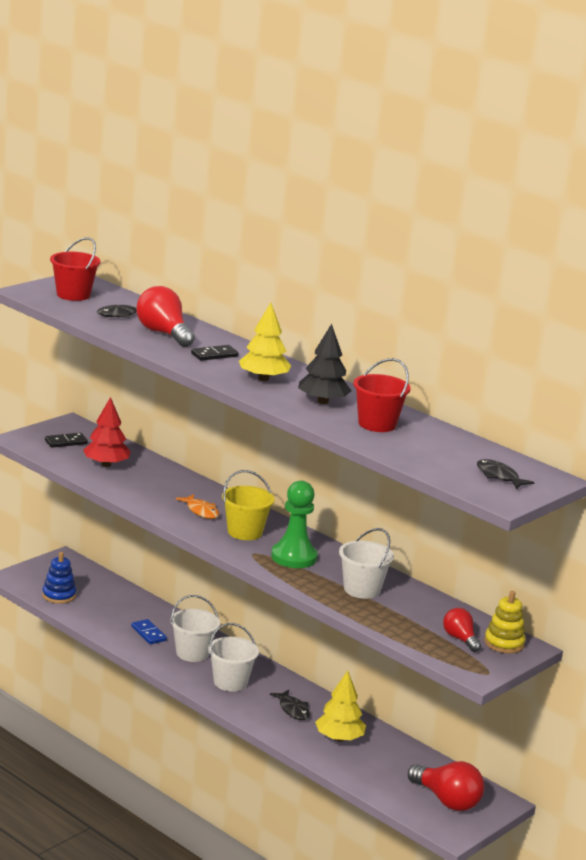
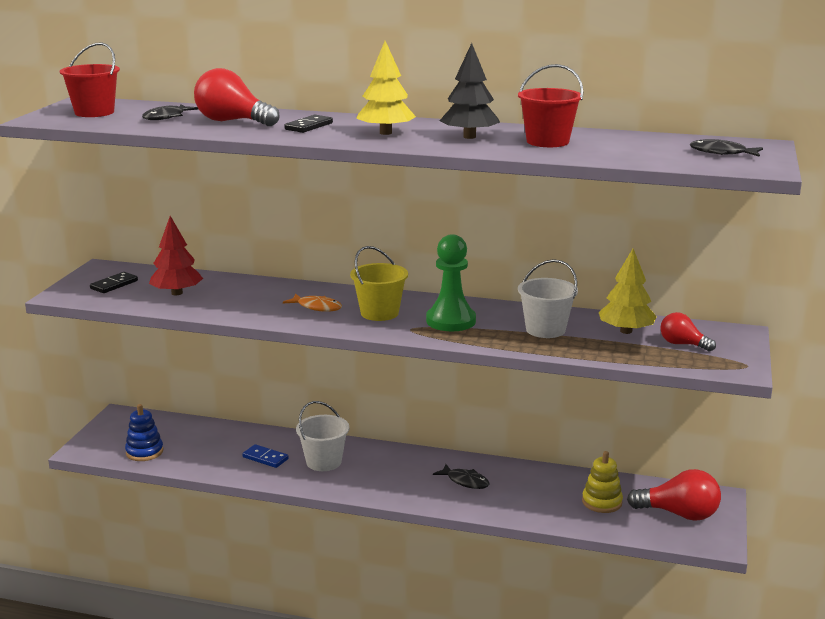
camera: 25 degrees left, 0 degrees up
white bucket [208,623,259,691] -> none
yellow tree [315,671,366,742] -> yellow tree moved to [599,249,657,334]
yellow stacking toy [484,591,526,653] -> yellow stacking toy moved to [582,451,623,513]

